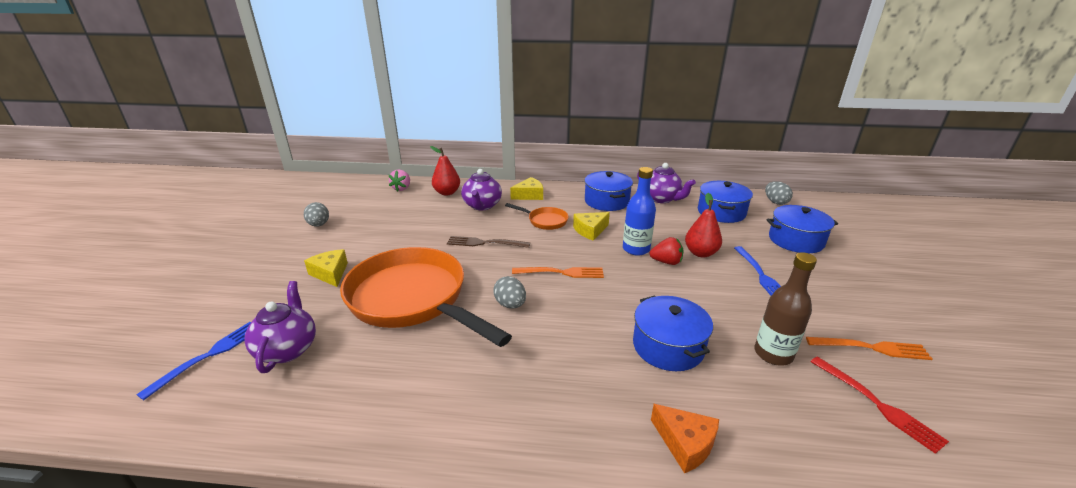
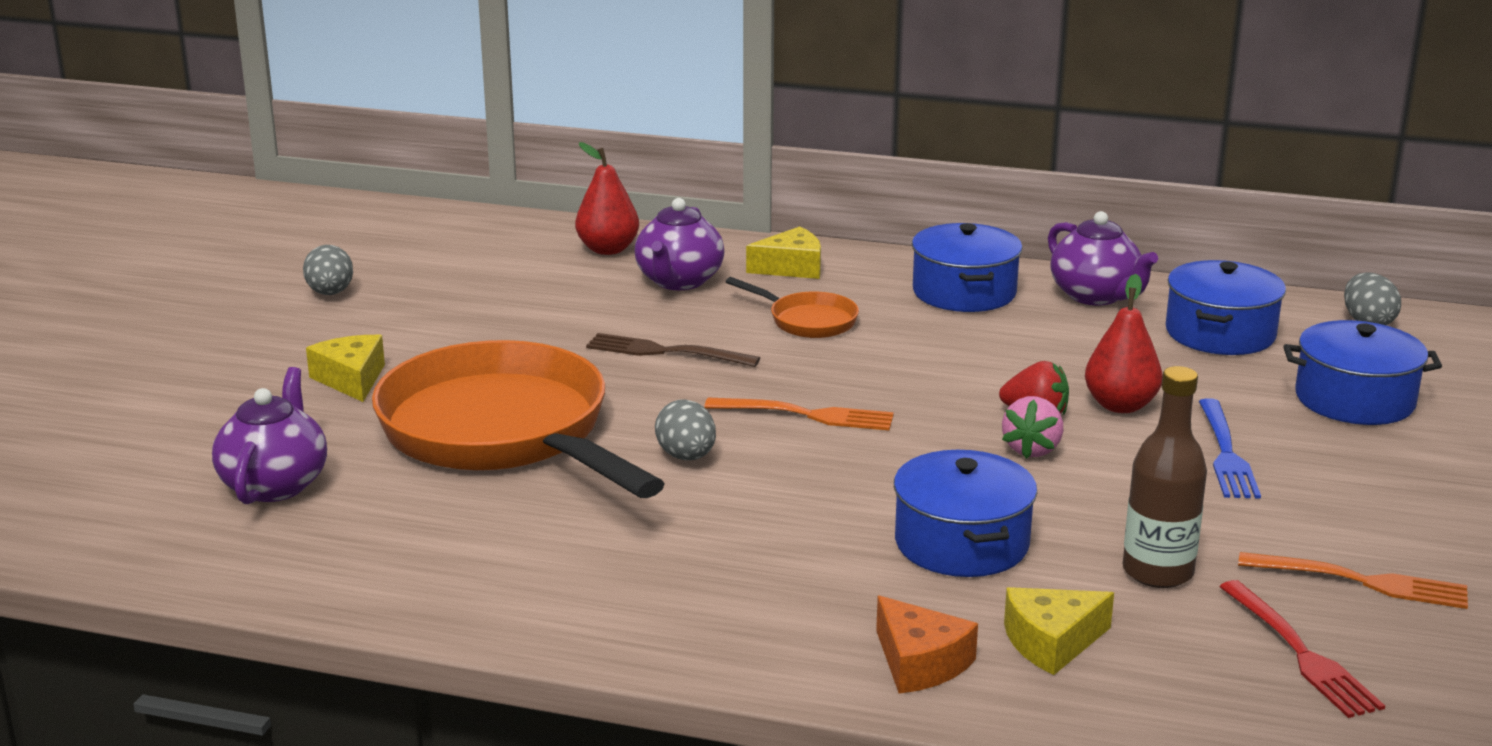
camera: 10 degrees right, 5 degrees down
blue fork [136,322,251,400] -> none
pink strawberry [389,170,410,191] -> pink strawberry moved to [1002,396,1063,459]
yellow cheese [573,212,610,241] -> yellow cheese moved to [1004,587,1114,675]
blue bottle [623,167,656,256] -> none

